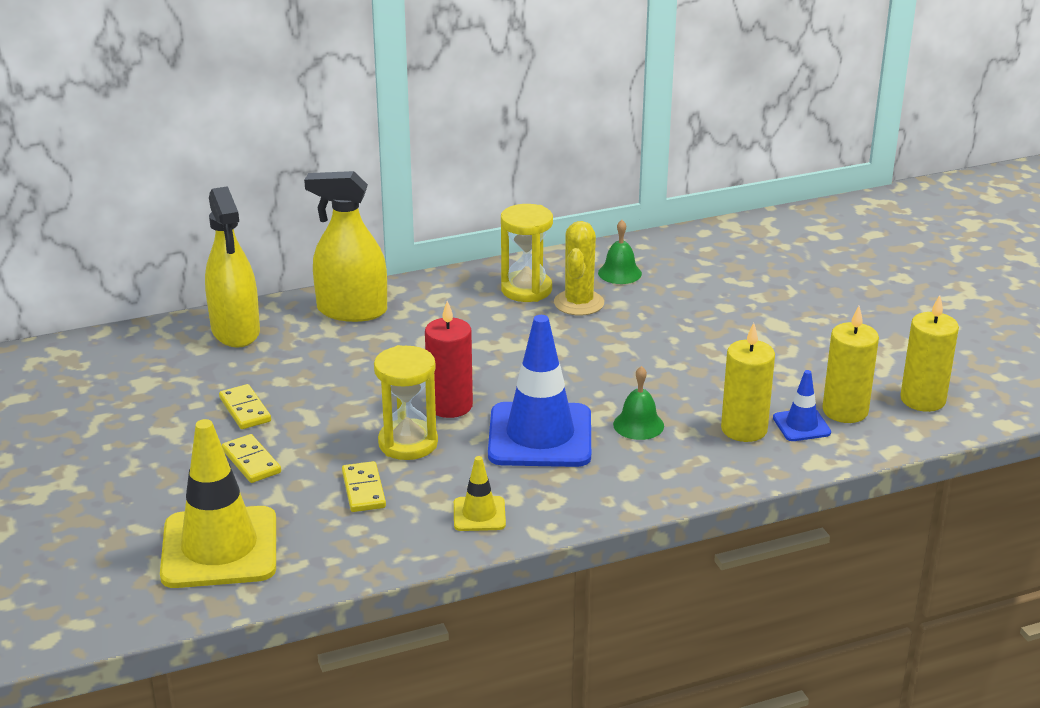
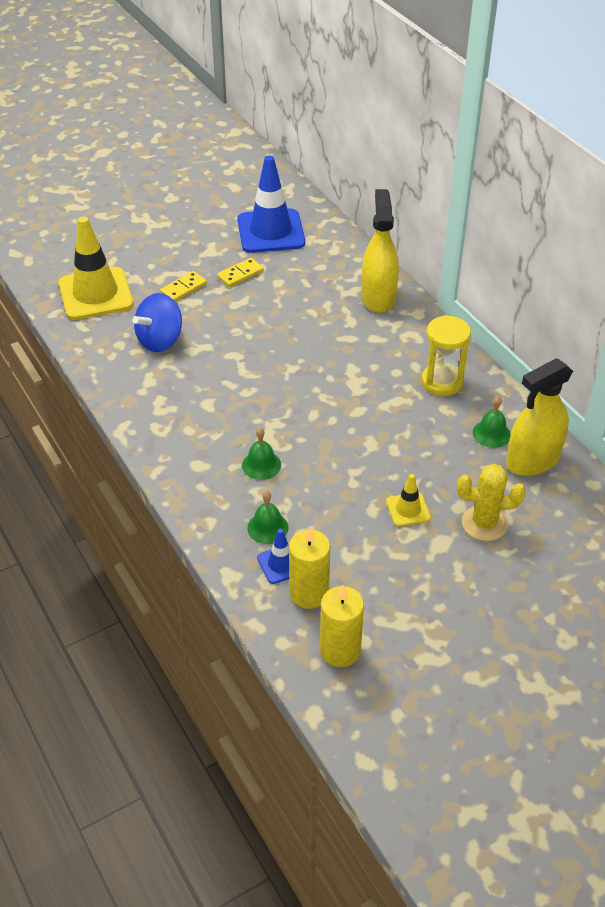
camera: 80 degrees right, 15 degrees up
yellow spray bottle [205,186,260,348] -> yellow spray bottle moved to [506,358,573,476]
yellow domino [342,461,386,512] -> blue spinning top [133,293,182,352]
yellow hourglass [374,345,438,460] -> none
red candle [425,301,473,418] -> none
yellow traffic cone [454,456,506,531] -> yellow traffic cone moved to [386,474,431,527]
blue traffic cone [488,315,591,467] -> blue traffic cone moved to [237,155,305,253]
yellow cactus [554,221,604,316] -> yellow cactus moved to [457,463,526,541]
yellow candle [721,323,775,442] -> green bell [247,491,289,544]

